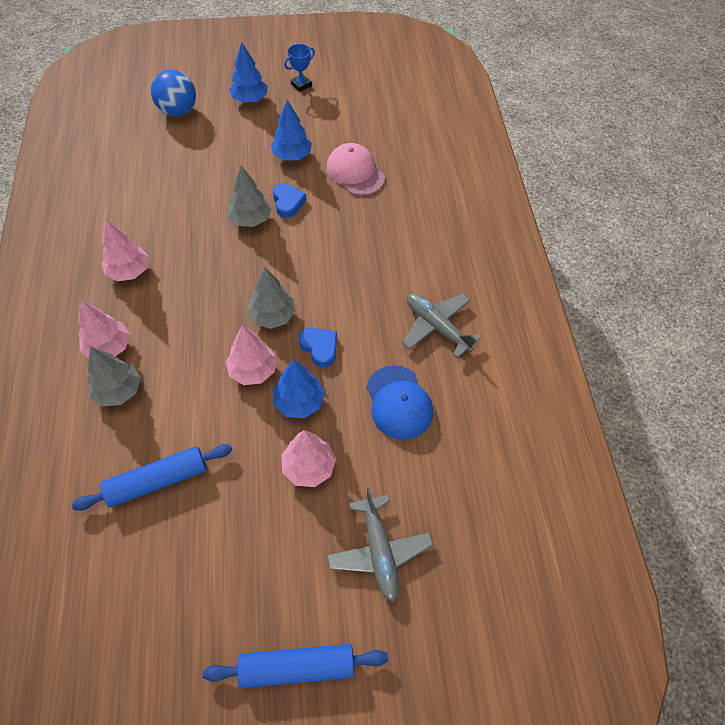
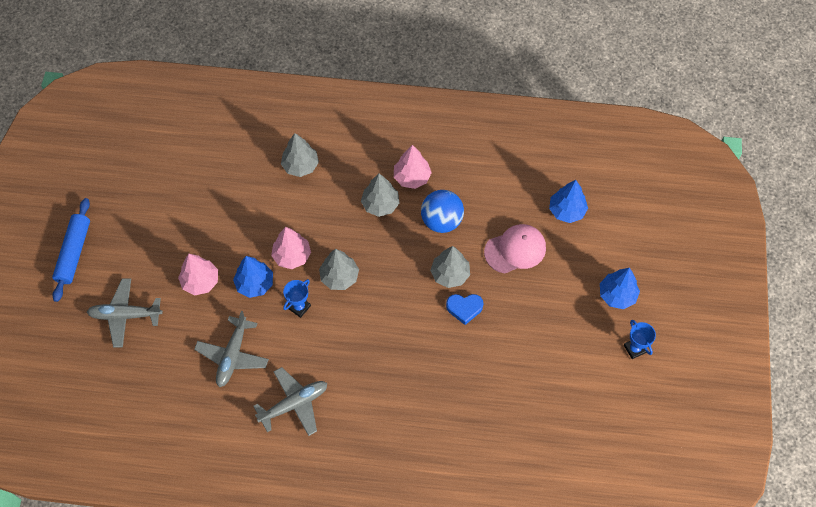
camera: 105 degrees right, 5 degrees up
blue rolling pin [72,444,232,511] -> none
pink tree [78,300,130,358] -> none
blue ball [151,70,196,117] -> blue ball moved to [421,190,464,233]
blue tree [271,100,312,161] -> blue tree moved to [549,180,588,223]
blue heart [299,328,337,367] -> blue trophy [283,279,311,318]
pink cap [326,143,385,196] -> pink cap moved to [484,224,546,273]
blue cap [366,365,433,440] -> grey plane [194,311,269,387]
none -> grey tree [361,173,399,217]

